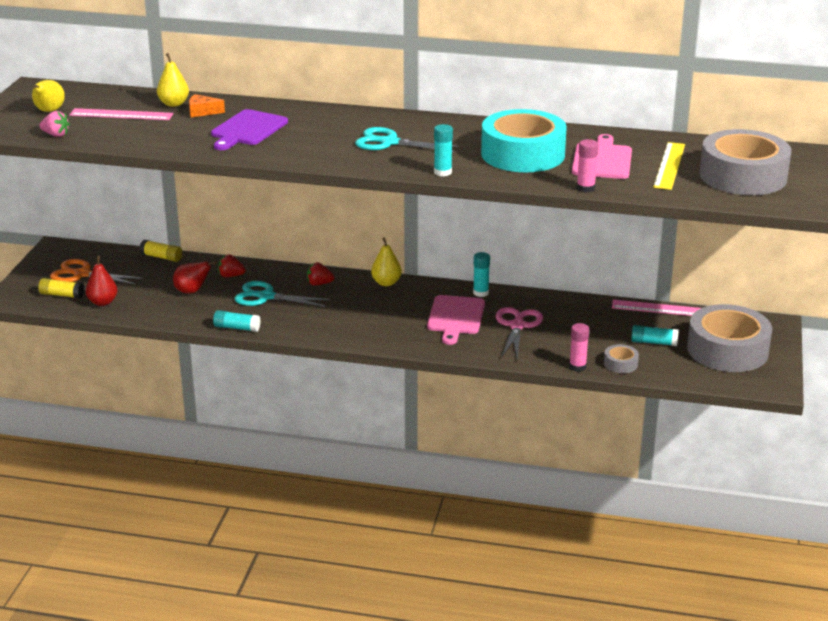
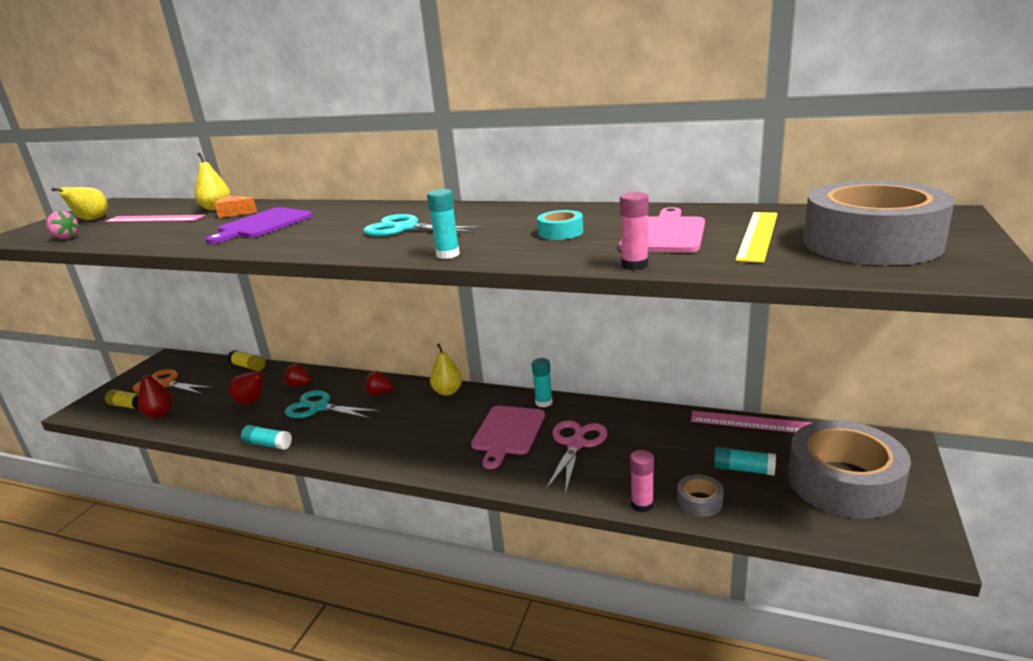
camera: 10 degrees right, 5 degrees down
turquoise tape [481,109,567,172] -> turquoise tape [537,210,583,240], size x0.42

